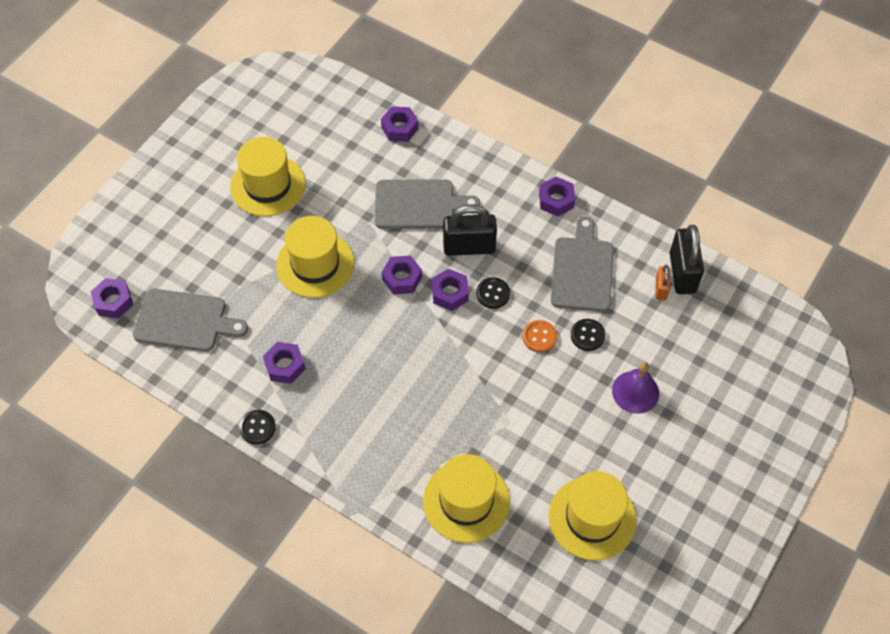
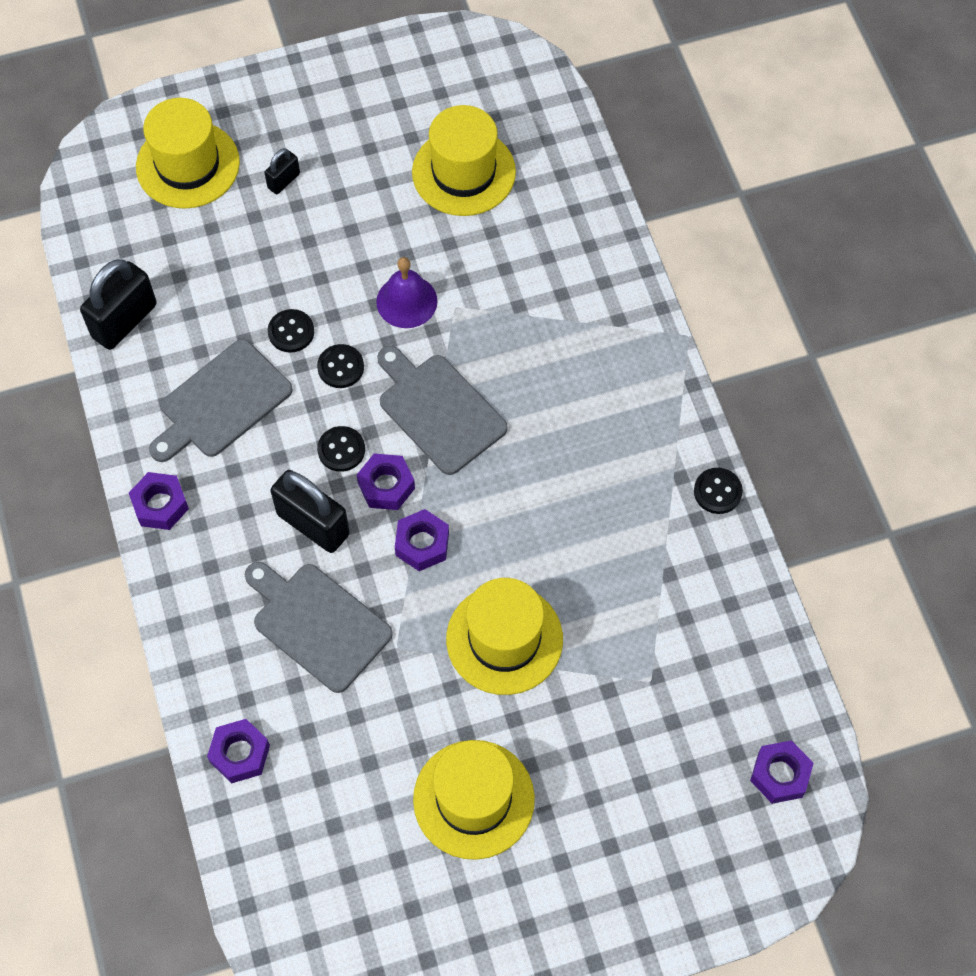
camera: 140 degrees left, 5 degrees up
grey cutting board [133,289,248,352] -> grey cutting board moved to [377,346,508,475]
purple nut [263,342,305,384] -> none
yellow hat [423,454,510,543] -> yellow hat moved to [136,98,240,209]
orange button [523,320,557,353] -> black button [317,344,364,388]
purple bell [612,362,659,414] -> purple bell moved to [376,257,438,328]
orange padlock [656,265,670,300] -> none
none -> black padlock [264,148,300,194]

